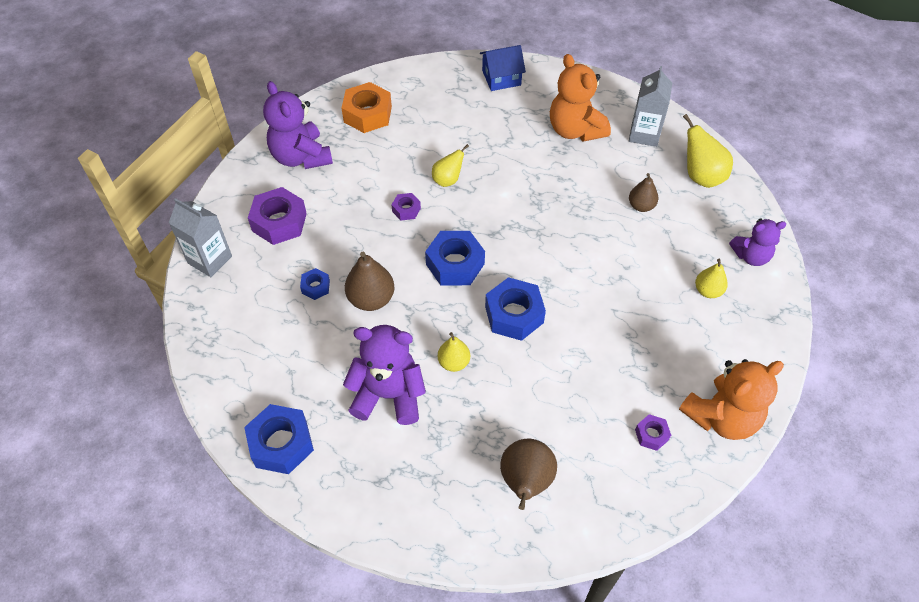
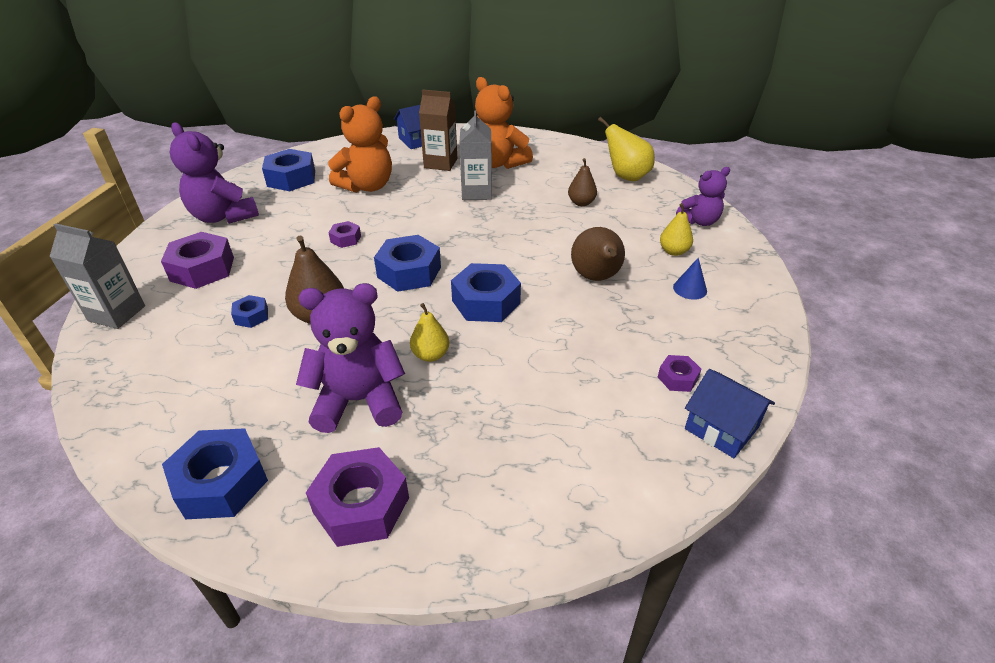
camera: 15 degrees left, 15 degrees down
orange nut [342,82,392,133] -> blue nut [262,149,315,191]
yellow pear [432,144,469,187] -> none
brown pear [500,439,557,510] -> brown pear moved to [571,227,625,281]
grey carton [629,66,672,147] -> grey carton moved to [460,110,492,200]
orange teddy bear [679,359,784,440] -> orange teddy bear moved to [328,96,392,193]
none -> purple nut [306,447,409,547]
none -> brown carton [419,89,457,171]
none -> blue cone [673,258,707,300]
none -> blue house [685,369,775,458]

